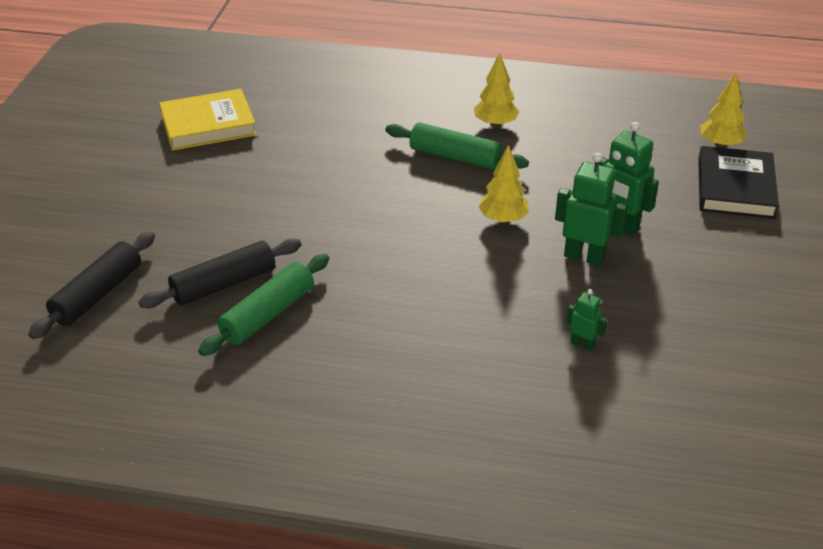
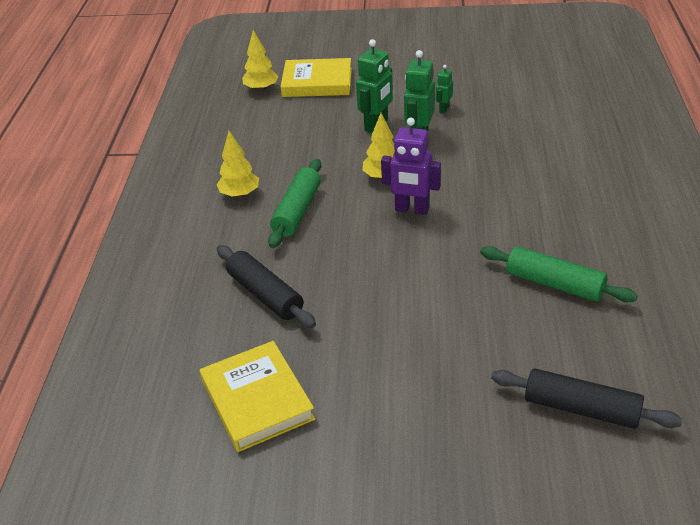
camera: 95 degrees left, 0 degrees up
black rolling pin [138,239,301,308] -> black rolling pin moved to [217,245,316,328]
green robot [566,289,607,351] -> green robot moved to [436,65,453,113]
black book [698,146,779,219] -> yellow book [280,58,352,97]
none -> purple robot [381,118,441,215]

